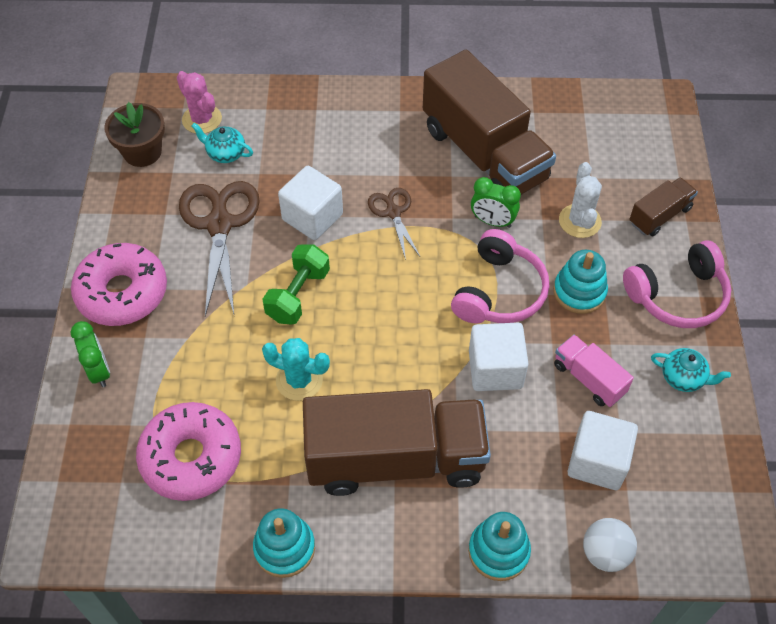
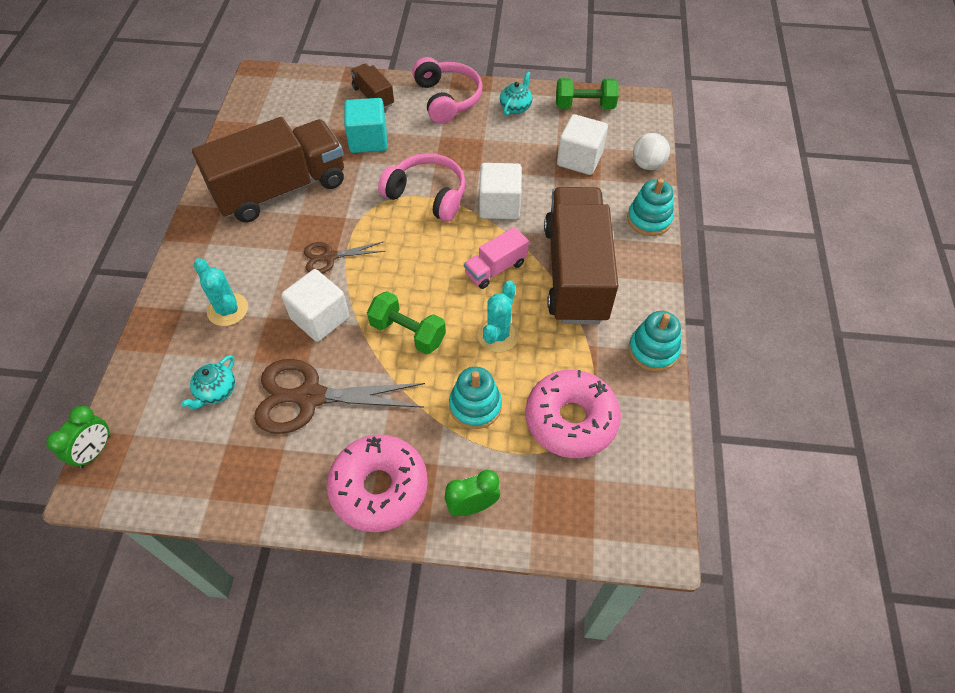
camera: 85 degrees left, 0 degrees up
brown flower pot [104,102,165,167] -> none
pink cactus [177,71,222,134] -> none
green clock [471,177,521,228] -> green clock moved to [46,406,110,468]
turquoise stacking toy [553,250,608,314] -> turquoise stacking toy moved to [449,367,502,429]
pink truck [554,335,634,407] -> pink truck moved to [464,227,529,289]
white cactus [559,162,602,238] -> turquoise cube [344,98,387,153]
none -> turquoise cactus [194,258,248,326]
none -> green dumbbell [556,78,618,109]

